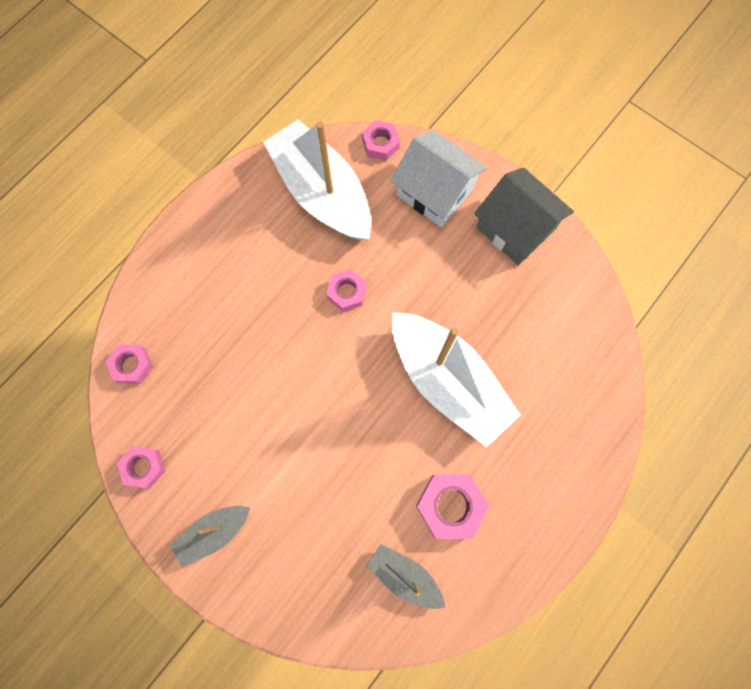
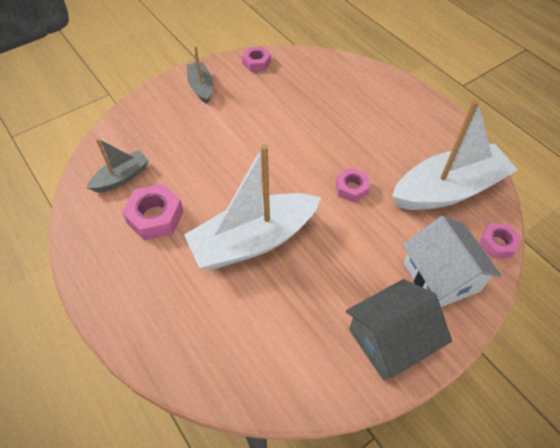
camera: 105 degrees right, 20 degrees down
pink nut [106,344,153,384] -> none
white house [390,131,487,227] -> white house turned 75 degrees counterclockwise [403,216,501,307]

